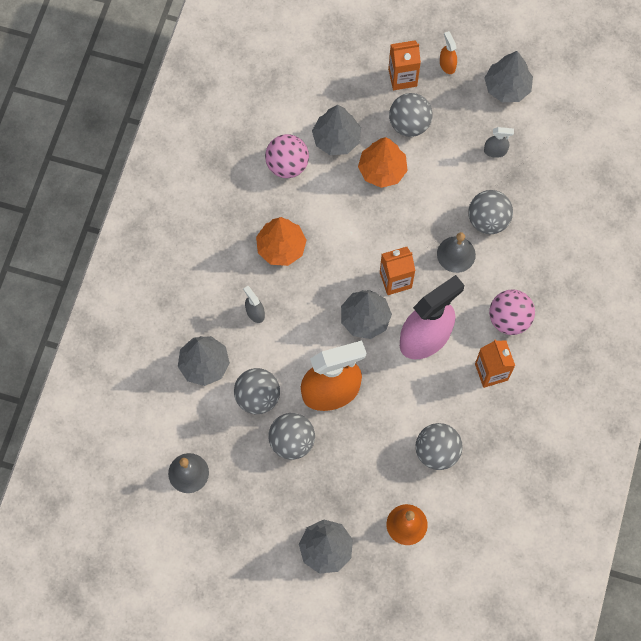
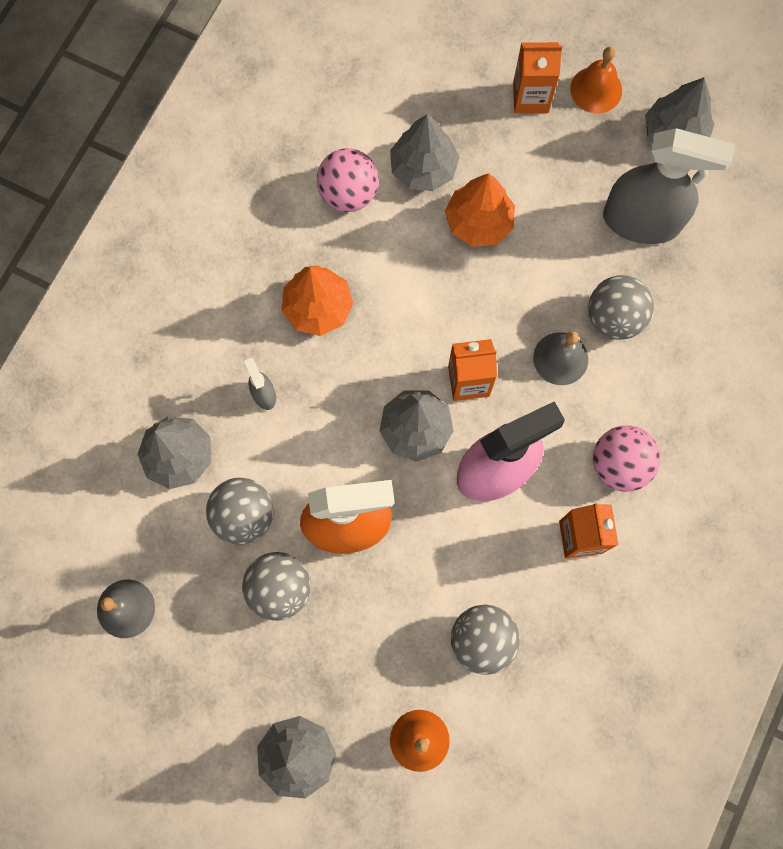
camera: 10 degrees right, 5 degrees up
grey ball [389,93,433,137] -> none
orange spray bottle [440,31,457,74] -> orange bell [570,47,622,114]
grey spray bottle [484,127,514,158] -> grey spray bottle [603,128,735,244], size x2.40

